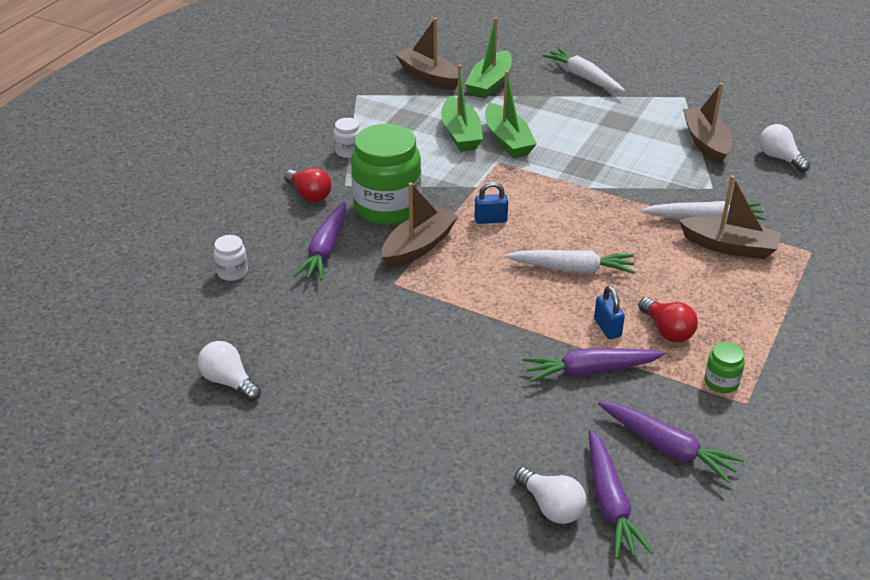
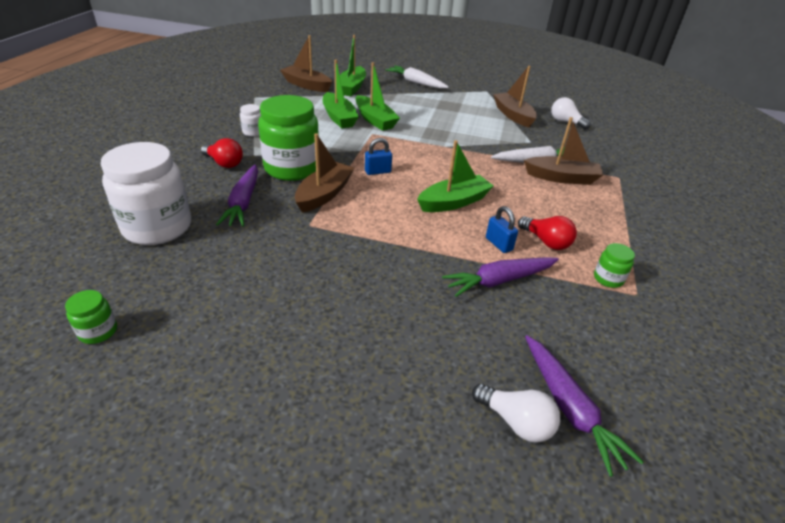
camera: 15 degrees left, 0 degrees up
white light bulb [198,341,261,401] -> none
white jar [214,235,248,281] -> white jar [101,142,191,245], size x2.33
white carrot [505,250,635,274] -> green boat [417,140,494,212]
purple carrot [598,402,744,483] -> none
none -> green jar [65,290,117,344]

